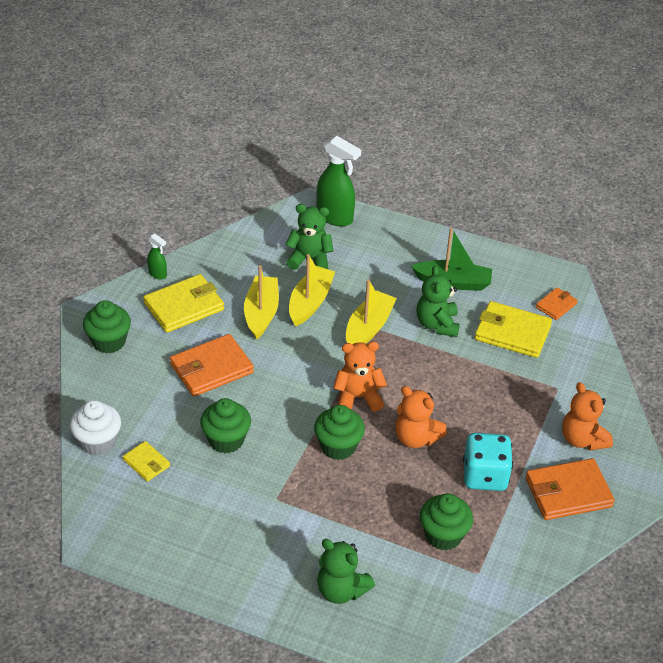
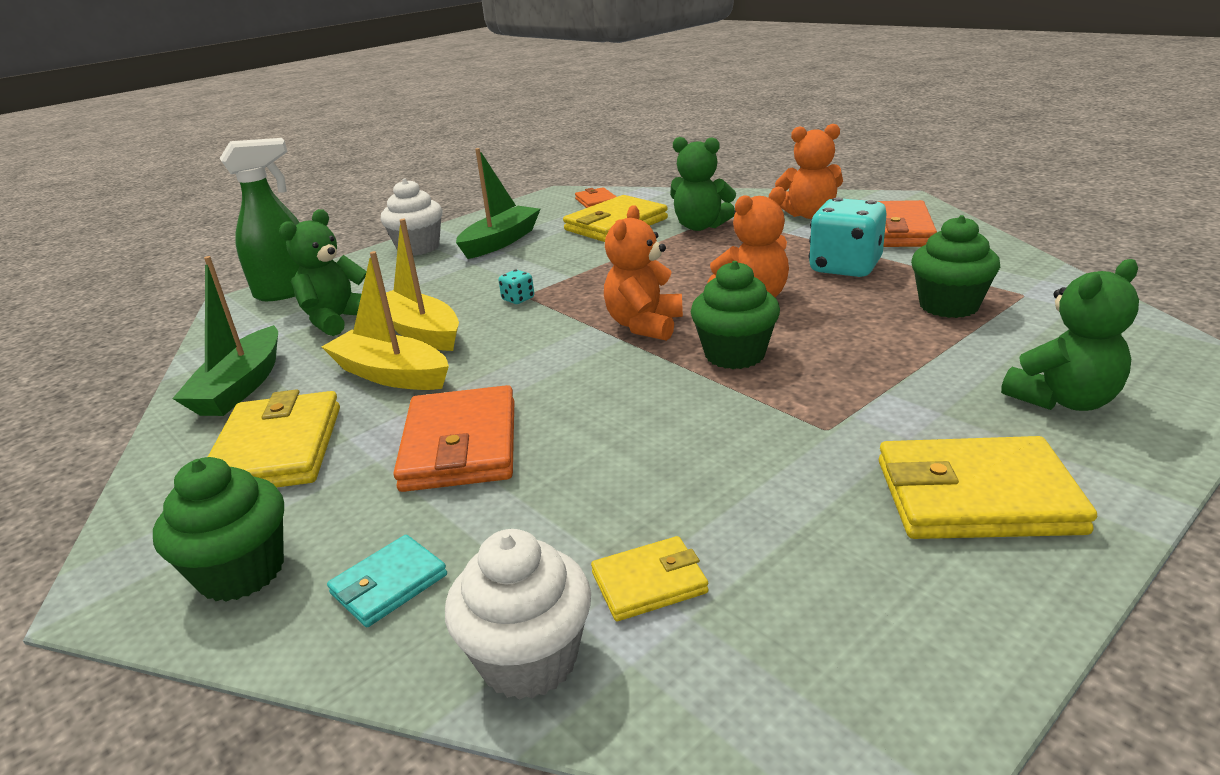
camera: 60 degrees left, 15 degrees down
green spray bottle [147,233,167,280] -> none
green cupcake [200,398,251,453] -> none
yellow boat [346,279,397,344] -> turquoise dice [498,270,534,304]
green teddy bear [417,265,460,337] -> green teddy bear moved to [670,137,736,231]
none -> green boat [172,256,278,416]
none -> turquoise wallet [327,535,447,627]
none -> white cupcake [381,179,443,256]
none -> yellow wallet [879,436,1097,539]

